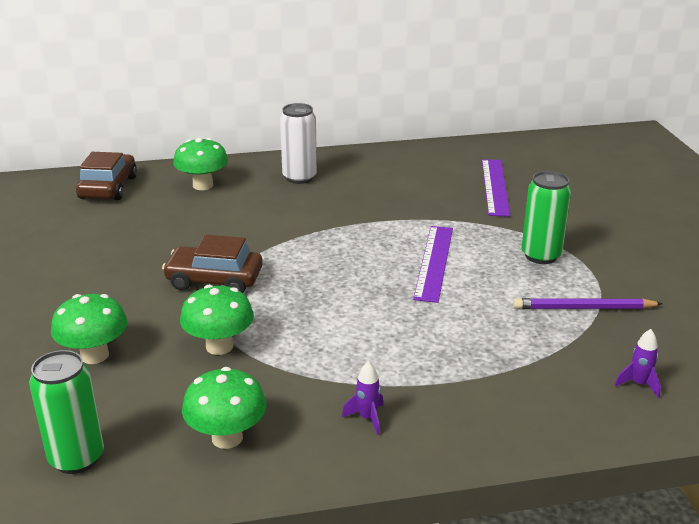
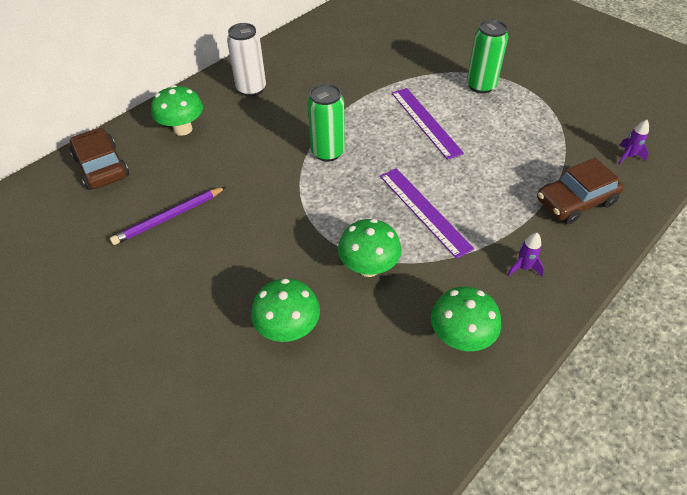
camera: 35 degrees left, 20 degrees up
green can [29,350,104,474] -> green can moved to [307,84,345,162]
brown car [162,235,263,293] -> brown car moved to [537,158,624,224]
purple ruler [482,159,510,217] -> purple ruler moved to [380,168,474,259]
purple pencil [513,298,663,309] -> purple pencil moved to [110,187,226,245]

